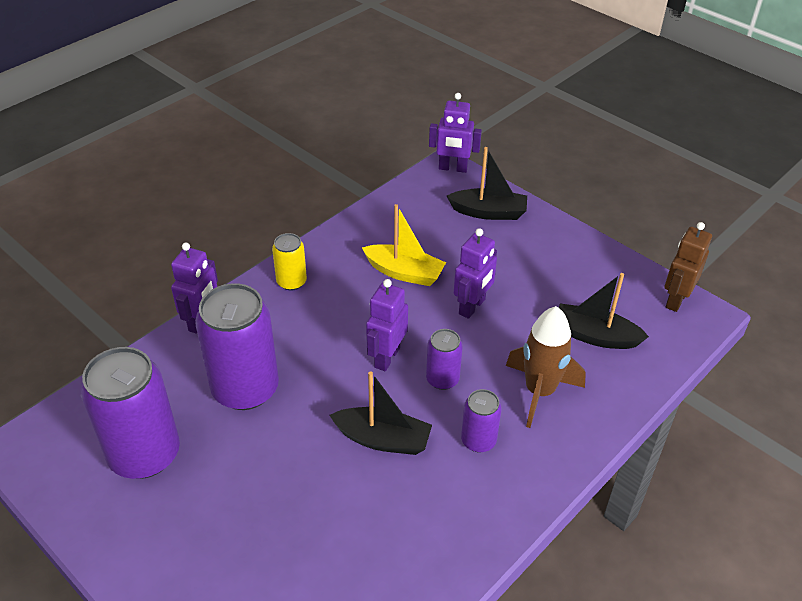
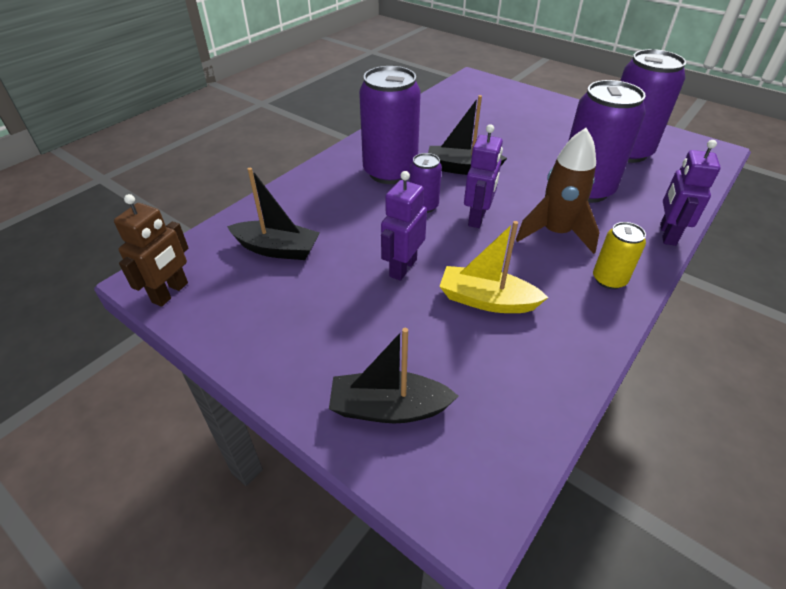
camera: 175 degrees right, 0 degrees up
purple robot [429,93,482,173] -> none
purple can [461,389,502,452] -> purple can [359,66,421,184], size x1.99
brown rocket [506,306,586,428] -> brown rocket moved to [516,128,599,254]

